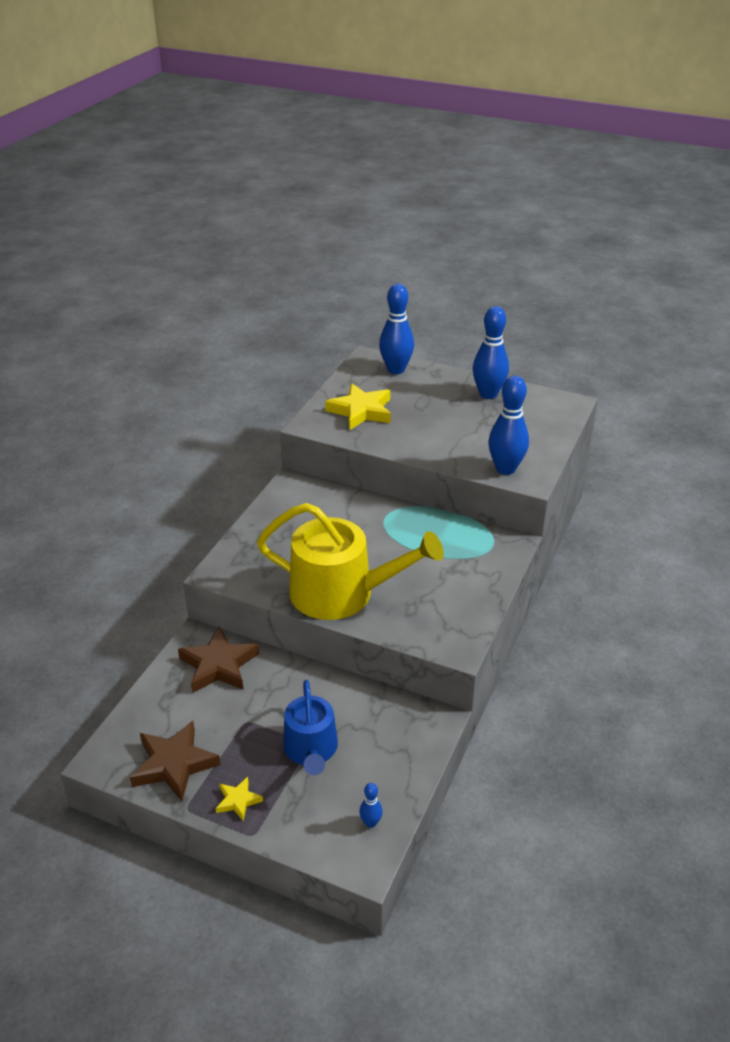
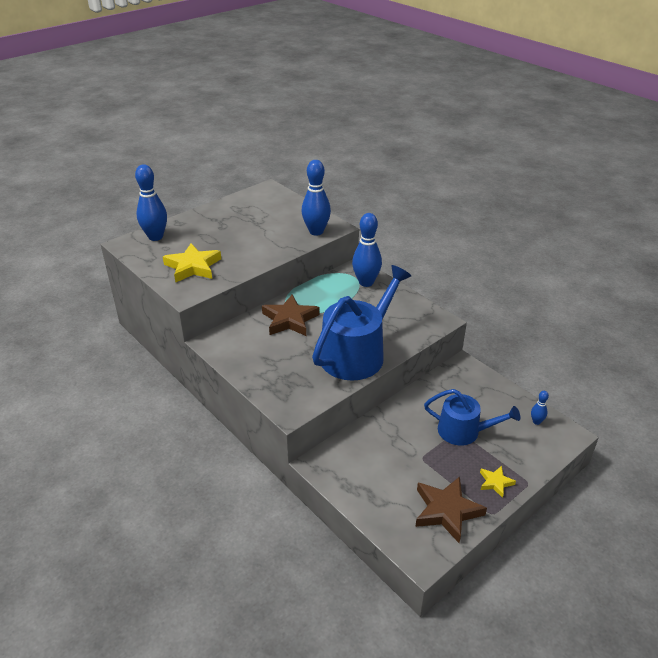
camera: 65 degrees left, 0 degrees up
brown star [178,627,259,693] -> brown star moved to [262,294,320,336]
yellow watering can [257,503,444,620] -> blue watering can [312,265,411,380]
blue bowling pin [473,306,509,399] -> blue bowling pin moved to [352,213,382,287]

